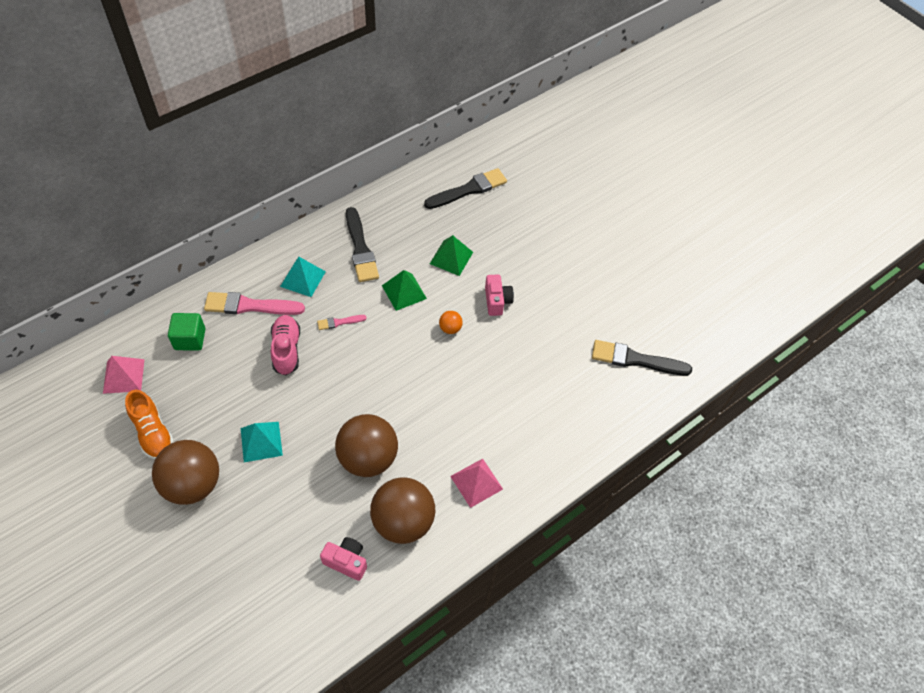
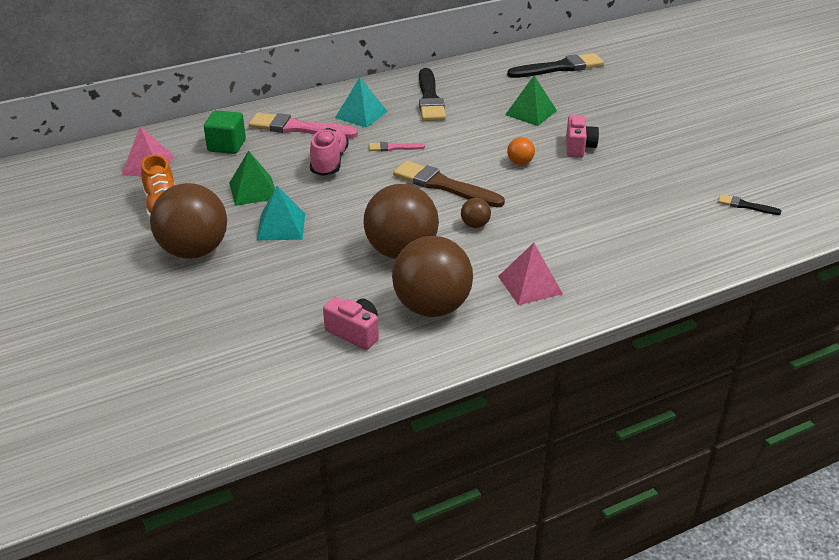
camera: 15 degrees right, 20 degrees down
green pyramid [382,270,427,311] -> green pyramid moved to [229,150,275,206]
black brush [592,340,692,376] -> black brush [718,194,781,215], size x0.50
none -> brown brush [393,161,505,208]
none -> brown ball [461,198,491,228]

